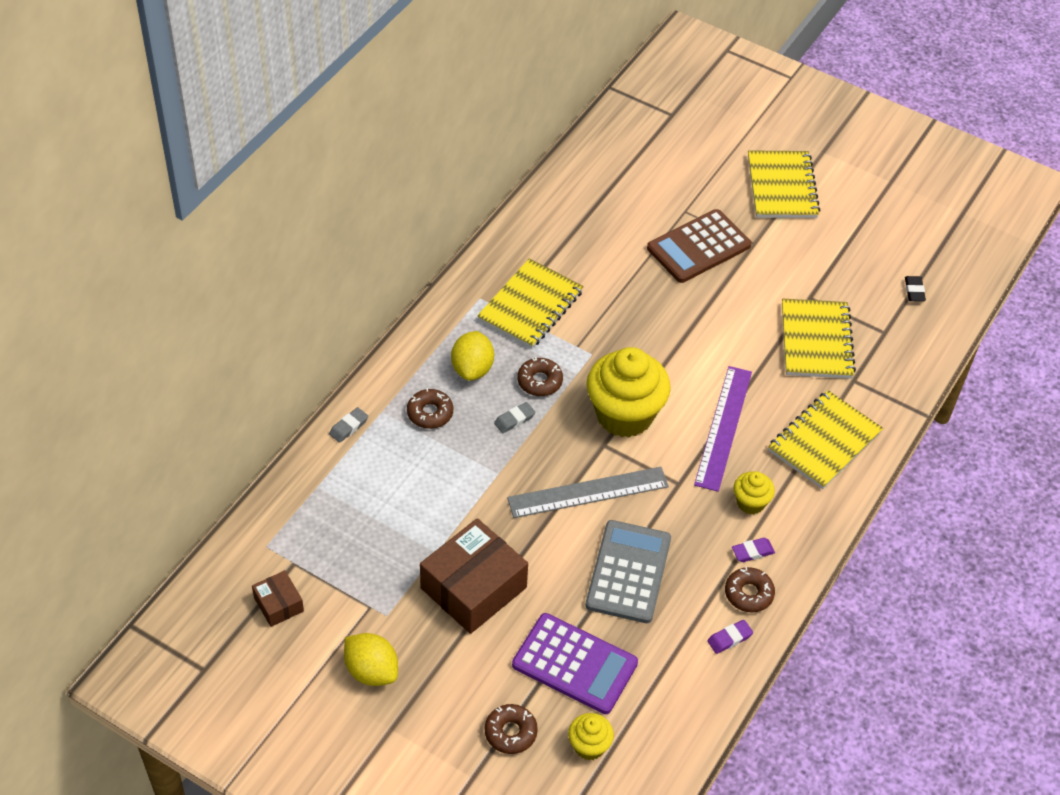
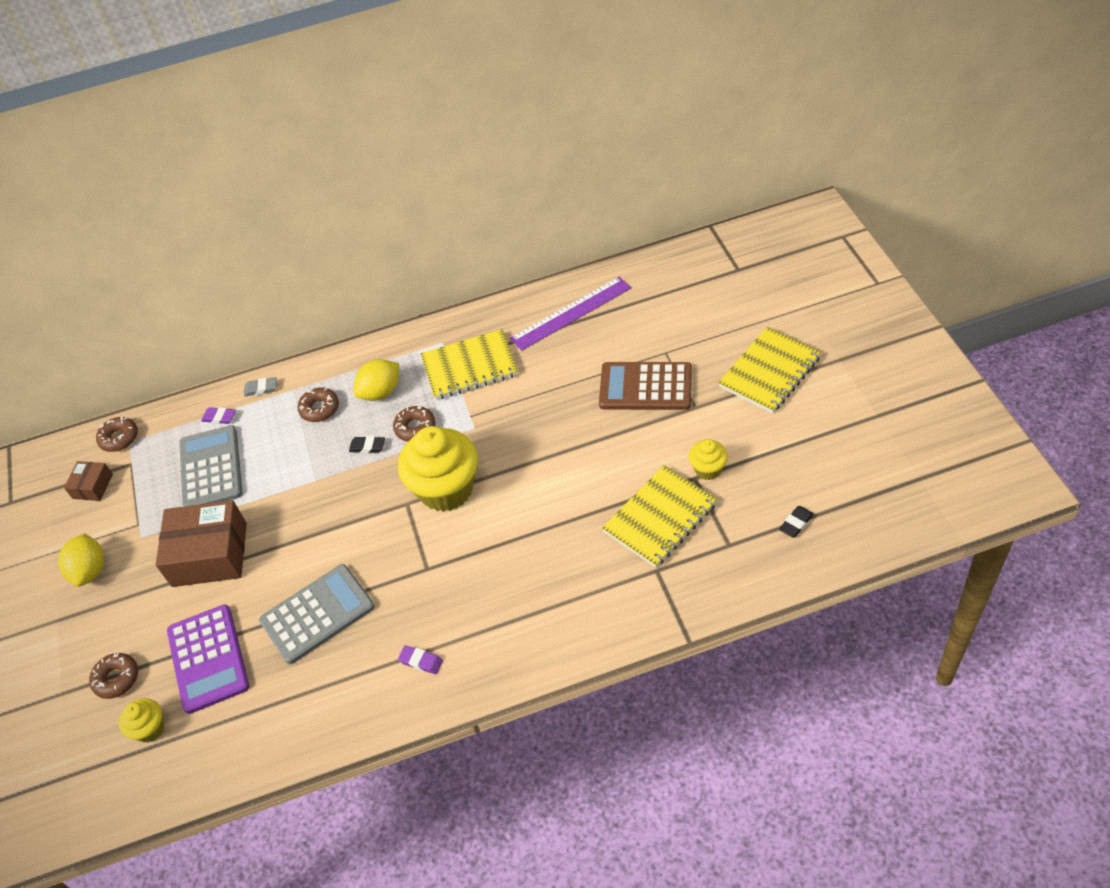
camera: 50 degrees right, 0 degrees up
grey eraser [494,402,535,433] -> black eraser [349,436,385,453]
grey ruler [507,467,669,518] -> none
purple ruler [694,366,752,492] -> purple ruler moved to [510,277,631,351]
purple eraser [707,620,753,654] -> purple eraser moved to [201,407,236,424]
brown donut [725,567,775,613] -> brown donut moved to [96,417,138,452]
yellow cupcake [734,471,775,514] -> yellow cupcake moved to [689,439,728,480]
yellow notebook [768,390,883,489] -> none
none -> grey calculator [179,425,242,507]

